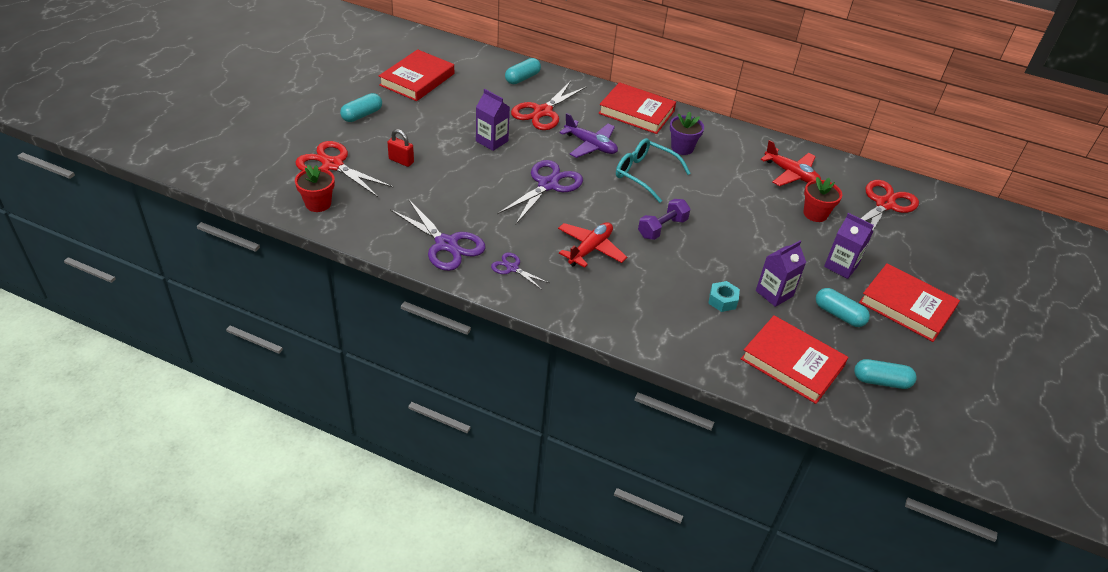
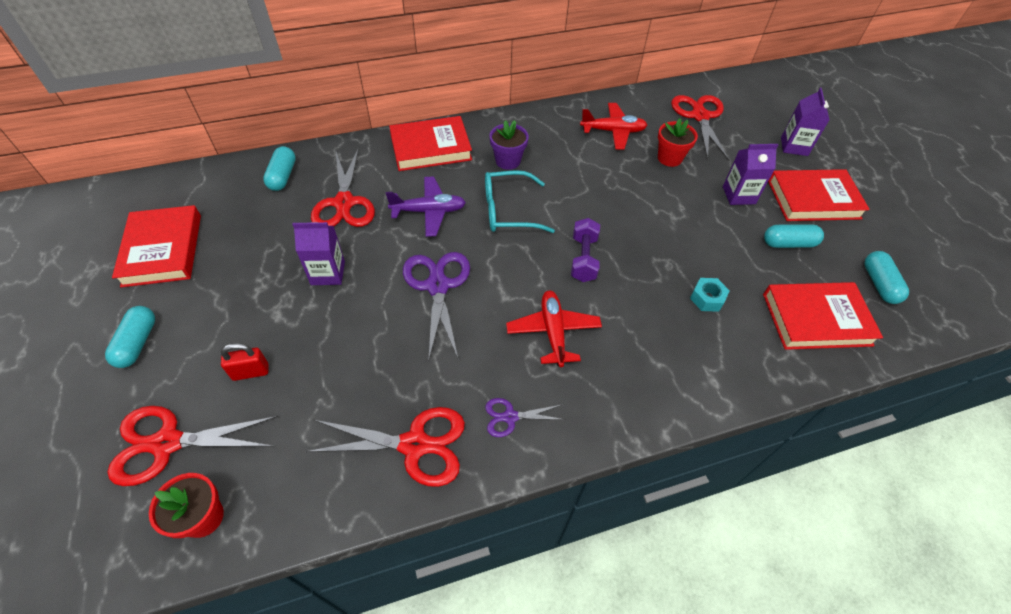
camera: 40 degrees left, 10 degrees up
purple scissors [390,199,485,271] -> red scissors [305,407,465,487]
purple carton [756,241,806,307] -> purple carton moved to [781,88,829,156]
turquoise capsule [854,359,917,389] -> turquoise capsule turned 60 degrees counterclockwise [864,251,909,304]

